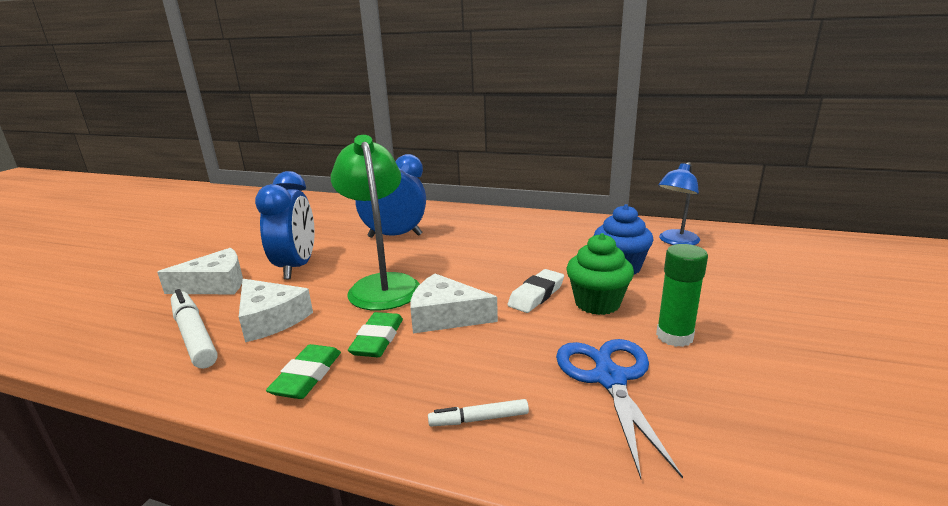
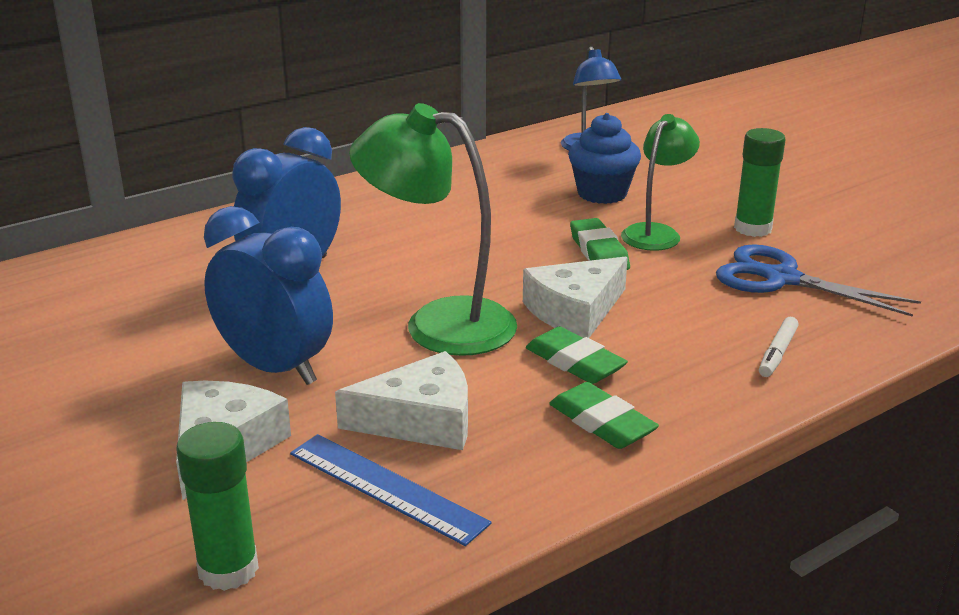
camera: 55 degrees left, 5 degrees up
white marker [171,289,218,369] -> blue ruler [290,434,492,546]
white eraser [507,269,564,313] -> green eraser [570,218,630,270]
green cupcake [566,233,634,315] -> green lamp [621,114,700,251]
none -> green glue stick [176,422,259,591]

